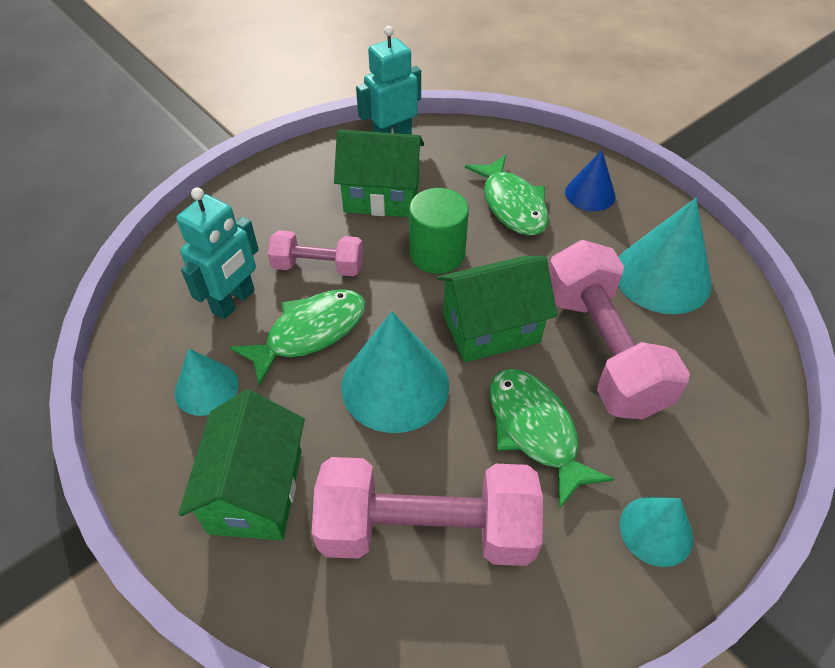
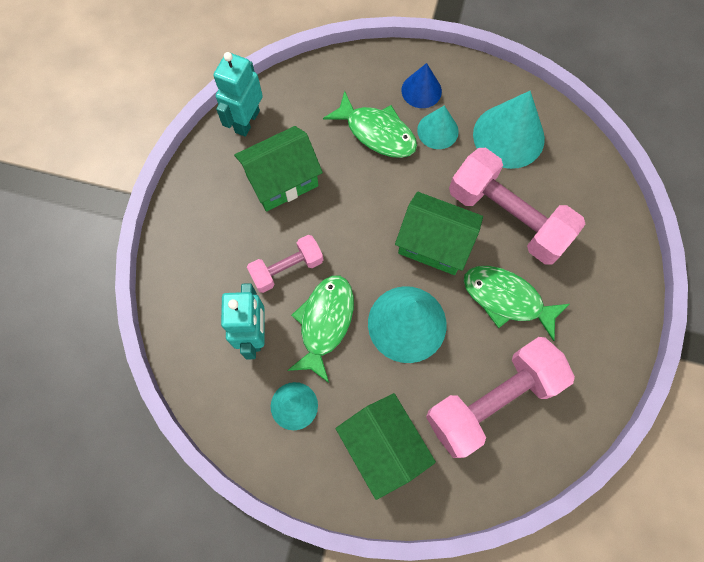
camera: 35 degrees left, 20 degrees up
green cylinder [409,188,469,274] -> none
green house [437,256,557,362] -> green house turned 75 degrees clockwise [395,192,483,275]
turquoise cone [620,497,693,567] -> turquoise cone moved to [417,106,459,149]

